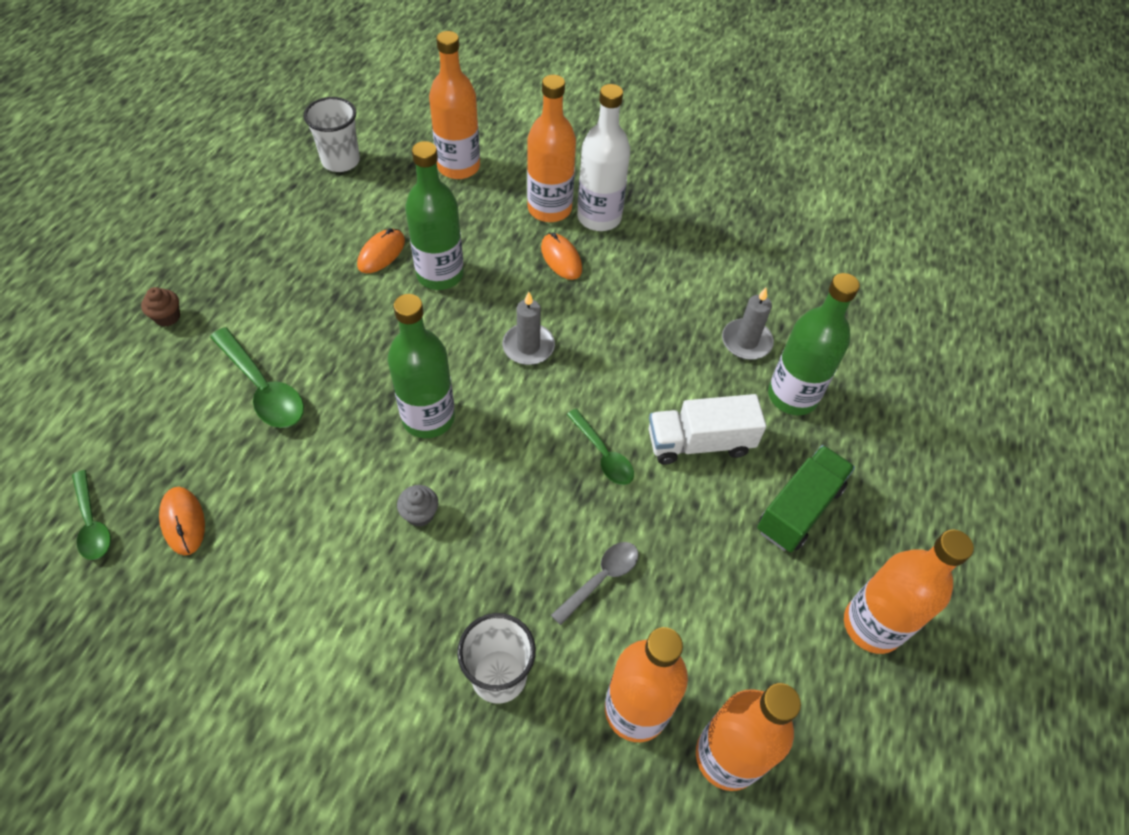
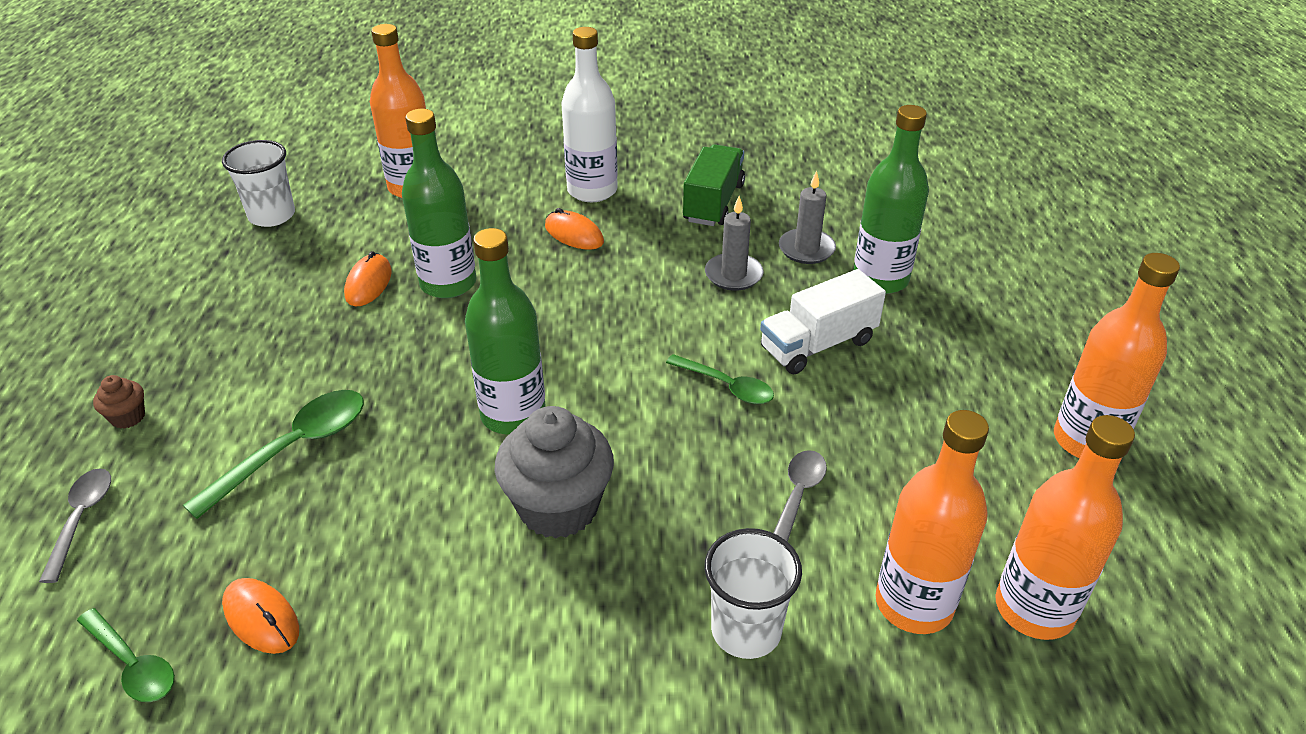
camera: 20 degrees left, 15 degrees down
green spoon [210,327,304,428] -> green spoon turned 75 degrees counterclockwise [183,390,364,519]
grey cupcake [397,485,438,527] -> grey cupcake [495,406,614,539], size x2.25
grey candle [502,292,555,365] -> grey candle moved to [705,196,764,291]
orange bottle [527,75,576,222] -> none
green truck [757,445,855,552] -> green truck moved to [683,144,745,226]
none -> grey spoon [39,468,111,583]

